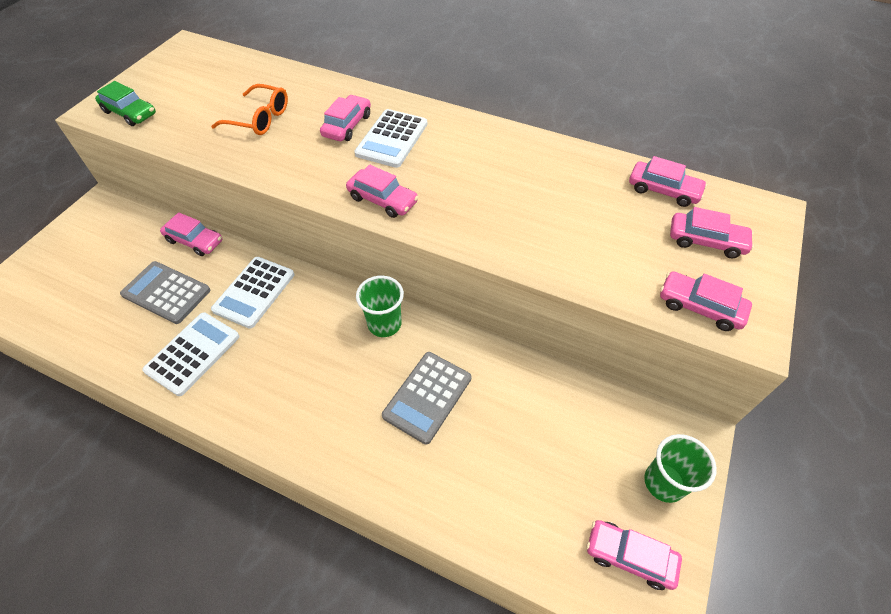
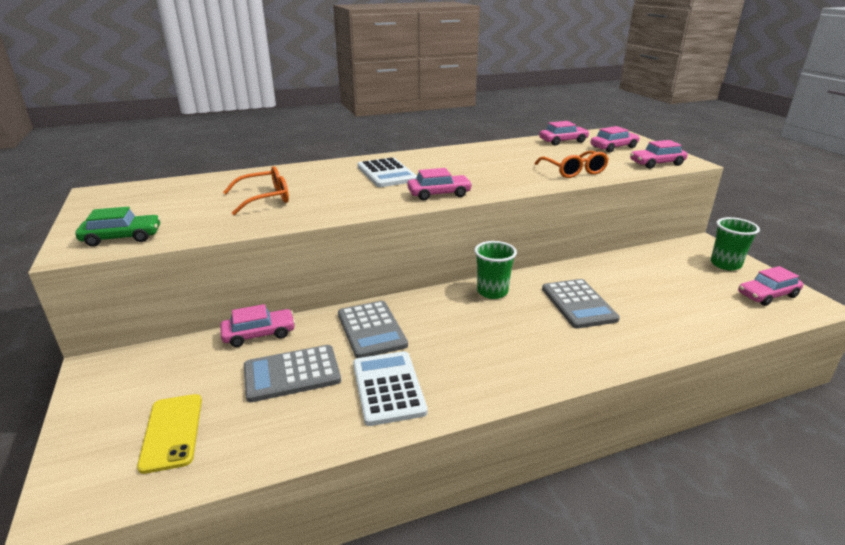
camera: 45 degrees left, 25 degrees down
white calculator [211,257,294,329] -> grey calculator [338,301,408,358]
pink car [320,95,371,141] -> none
none -> yellow phone [137,394,202,474]
none -> orange glasses [535,151,609,178]

